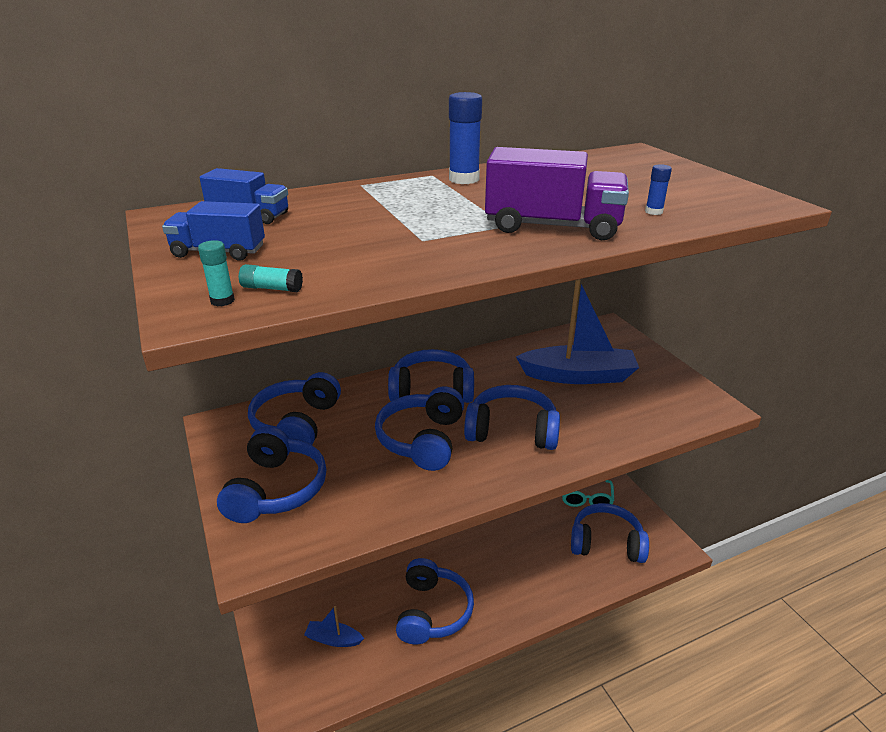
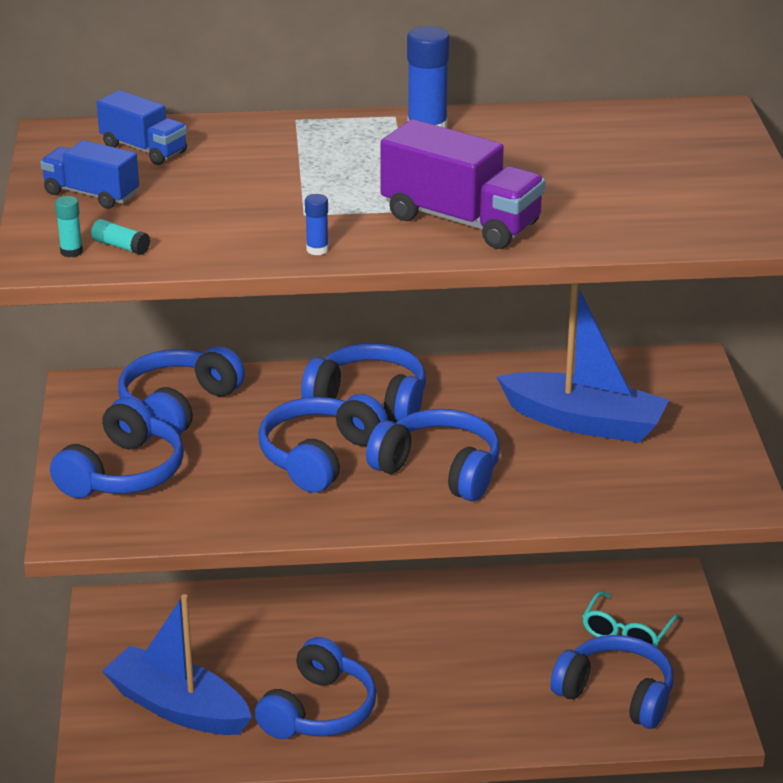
camera: 20 degrees right, 0 degrees up
blue boat [304,606,364,647] -> blue boat [102,594,252,735], size x2.06
blue glue stick [645,164,672,215] -> blue glue stick moved to [305,194,329,255]

